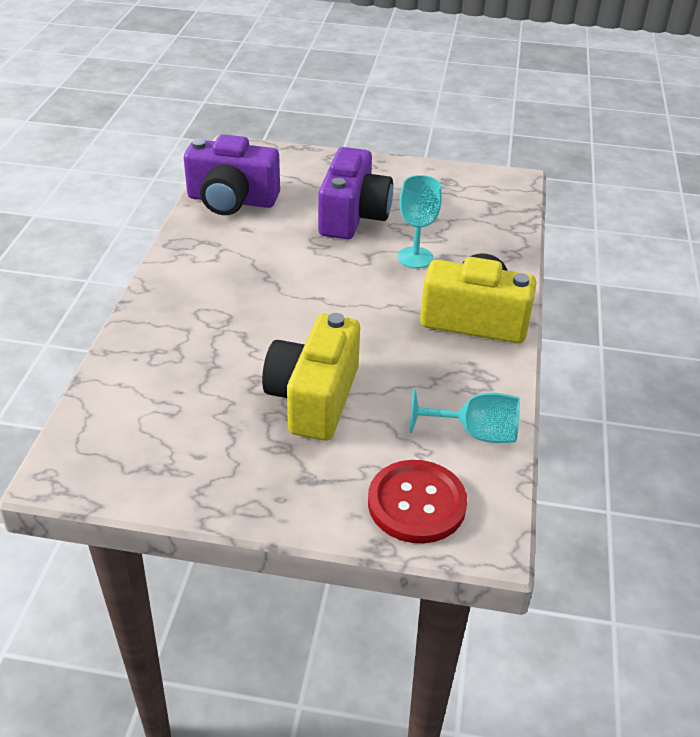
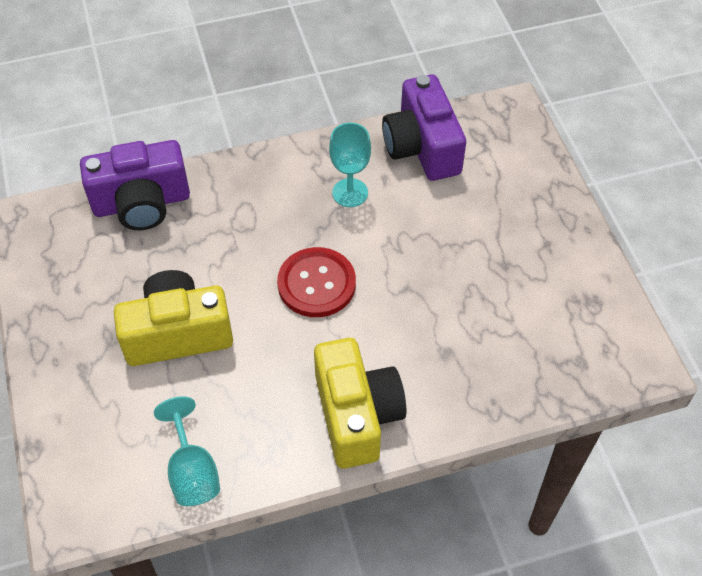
camera: 65 degrees right, 15 degrees up
purple camera [318,147,393,239] -> purple camera moved to [80,140,190,230]
red button [368,460,467,543] -> red button moved to [277,247,356,317]
turquoise goblet [398,175,442,268] -> turquoise goblet moved to [329,123,371,207]

